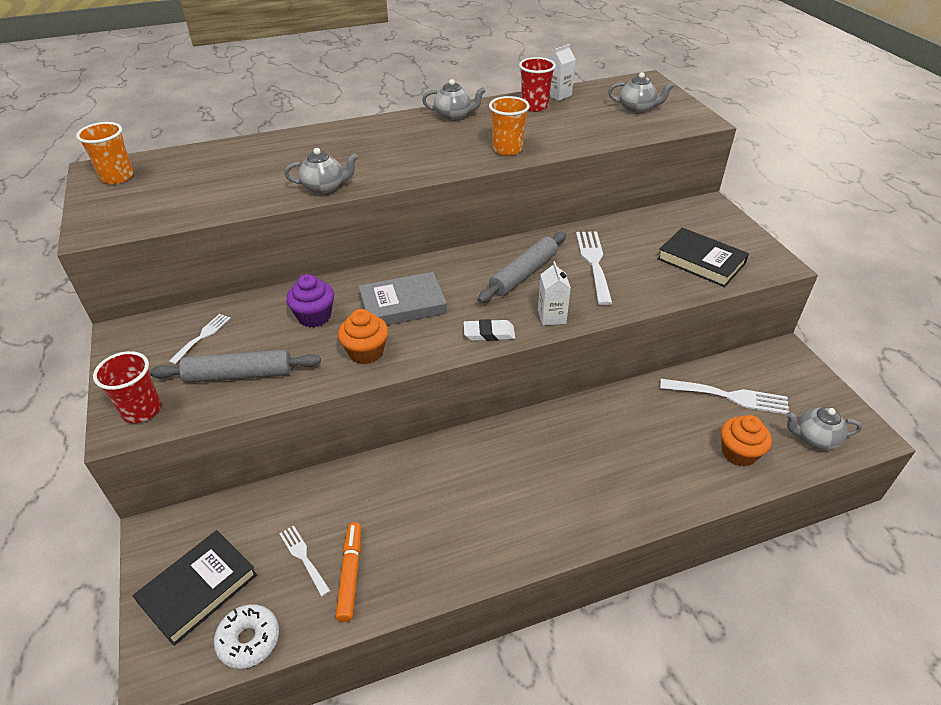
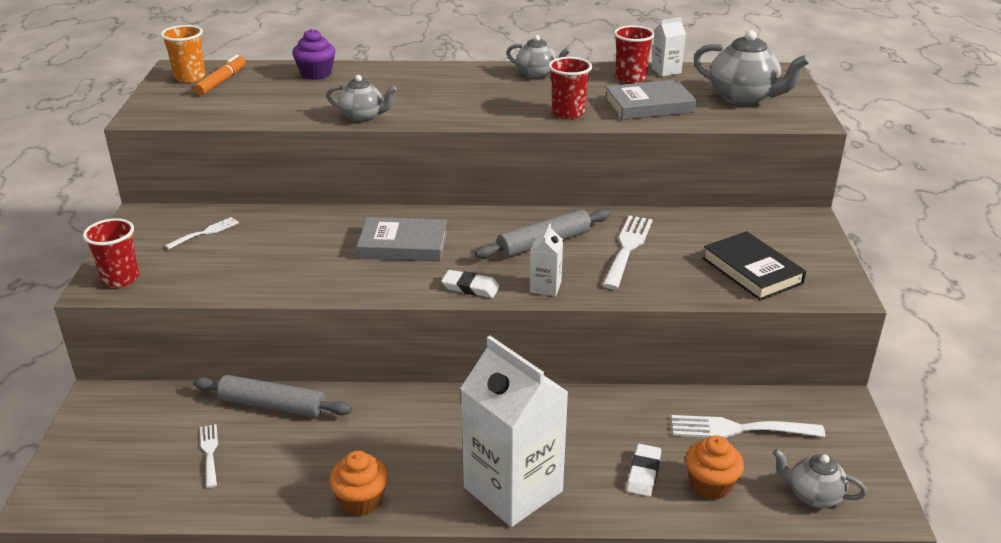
camera: 20 degrees right, 10 degrees down
black book [133,530,257,646] -> none
grey rolling pin [150,349,321,383] -> grey rolling pin moved to [193,375,352,417]
white donut [214,604,279,669] -> none
purple cupcake [286,274,334,327] -> purple cupcake moved to [292,29,336,80]
orange marker [336,522,361,622] -> orange marker moved to [194,55,246,95]
orange cupcake [338,309,388,364] -> orange cupcake moved to [329,451,388,516]
orange cup [489,96,530,156] -> red cup [548,57,592,119]
grey teapot [608,72,674,114] -> grey teapot [694,30,810,105], size x1.62
white fork [660,379,789,414] -> white fork turned 150 degrees clockwise [671,415,825,438]
none -> white carton [460,336,568,527]
none -> grey book [605,80,696,120]
none -> white eraser [626,444,661,497]

